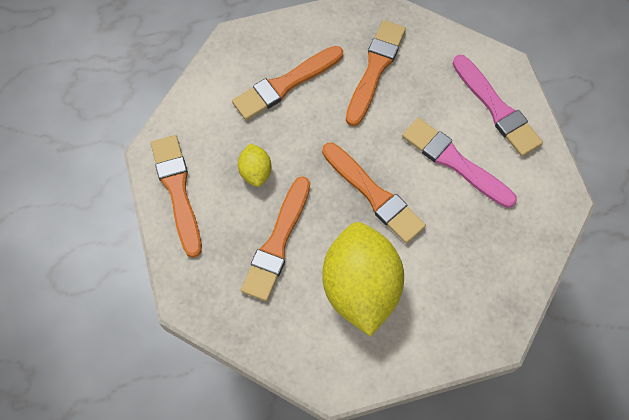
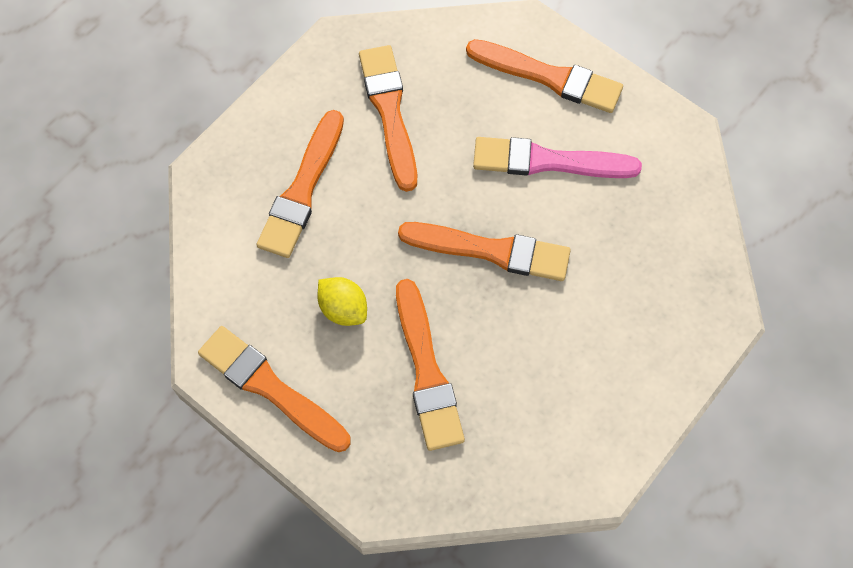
camera: 35 degrees left, 0 degrees up
yellow lemon [322,222,404,337] -> none
pink brush [453,55,543,156] -> orange brush [466,39,623,113]

